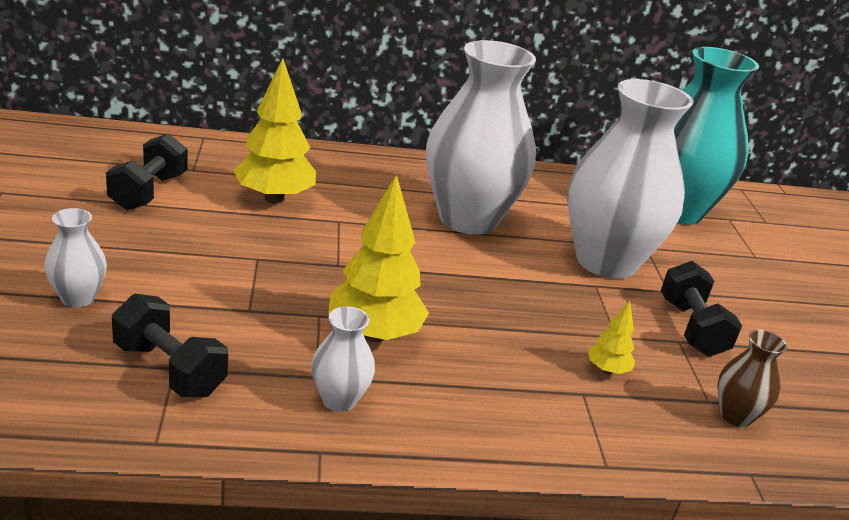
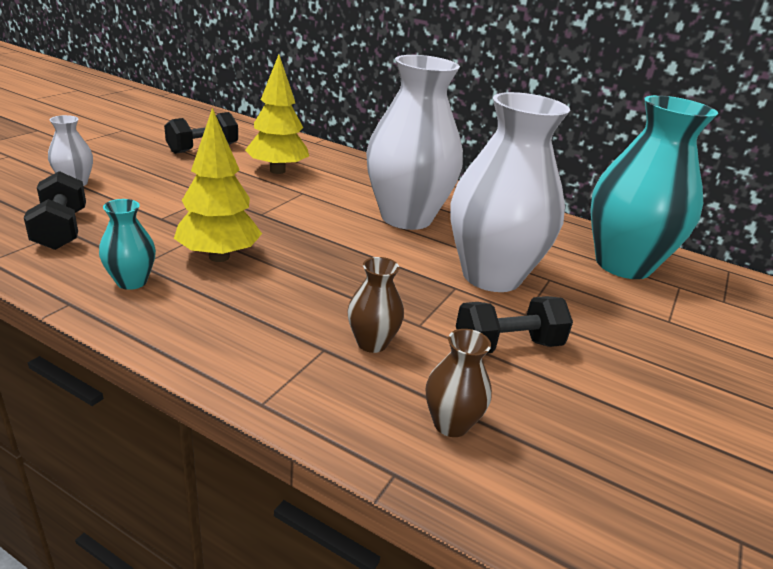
camera: 35 degrees right, 0 degrees up
white vase [311,306,375,412] -> turquoise vase [99,199,156,290]
yellow tree [588,301,635,374] -> brown vase [348,257,404,353]
black dumbbell [661,261,742,357] -> black dumbbell turned 45 degrees clockwise [456,296,573,354]

